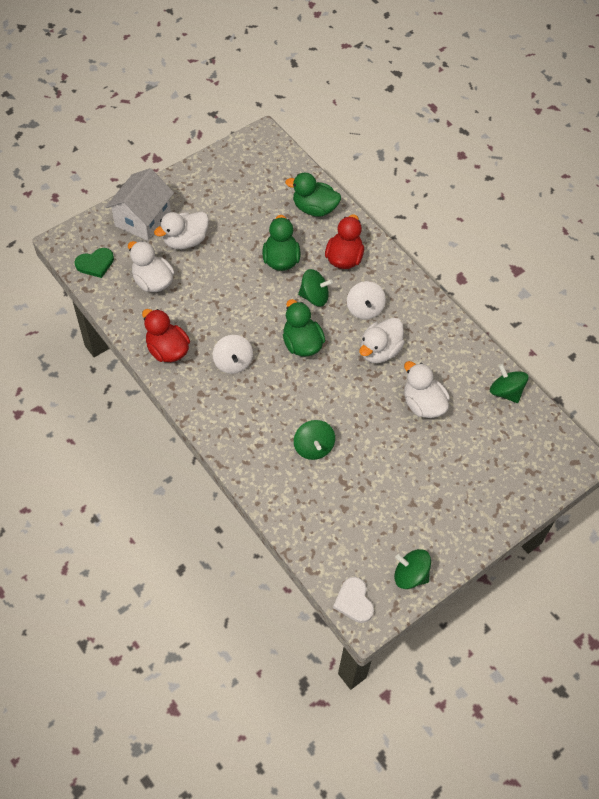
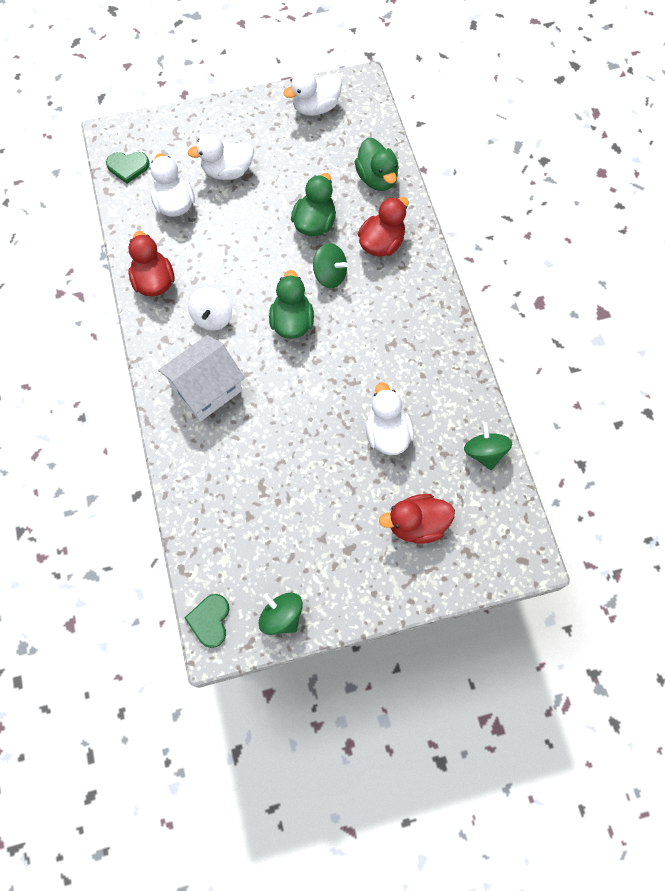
camera: 25 degrees right, 10 degrees up
white house [106,168,174,241] -> white house moved to [158,335,245,422]
green duck [285,173,341,217] -> green duck turned 150 degrees counterclockwise [354,138,399,191]
green spinning top [294,420,335,460] -> none
white heart [333,577,374,623] -> green heart [185,594,229,648]
white spinning top [347,281,386,320] -> none
white duck [359,317,405,363] -> white duck moved to [284,71,342,116]
none -> red duck [379,494,455,544]

